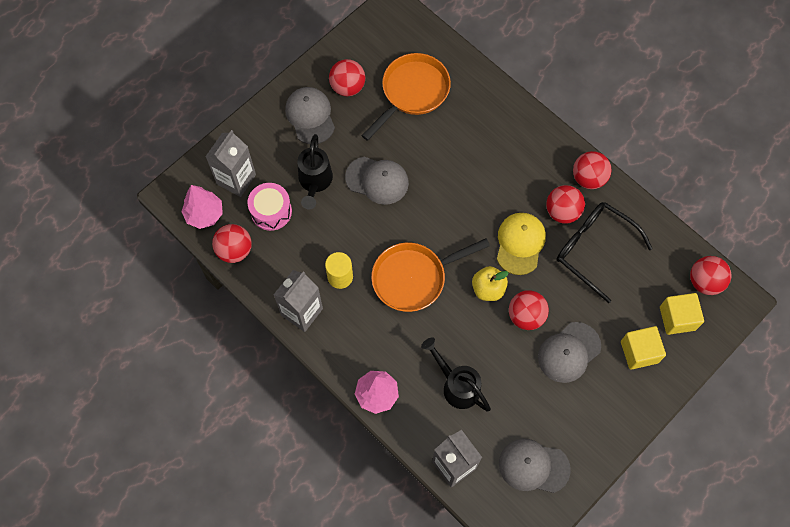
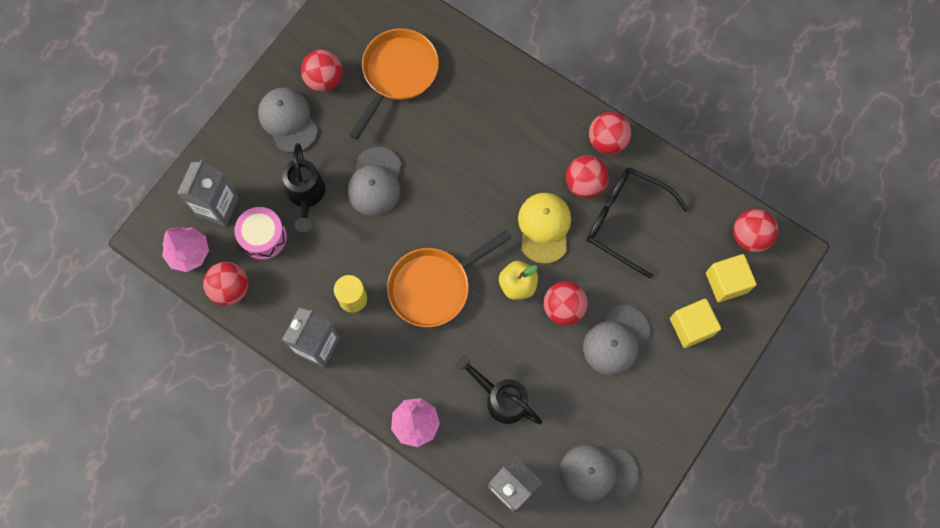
camera: 10 degrees left, 5 degrees up
grey cap [345,157,409,205] -> grey cap turned 90 degrees clockwise [348,147,402,216]

